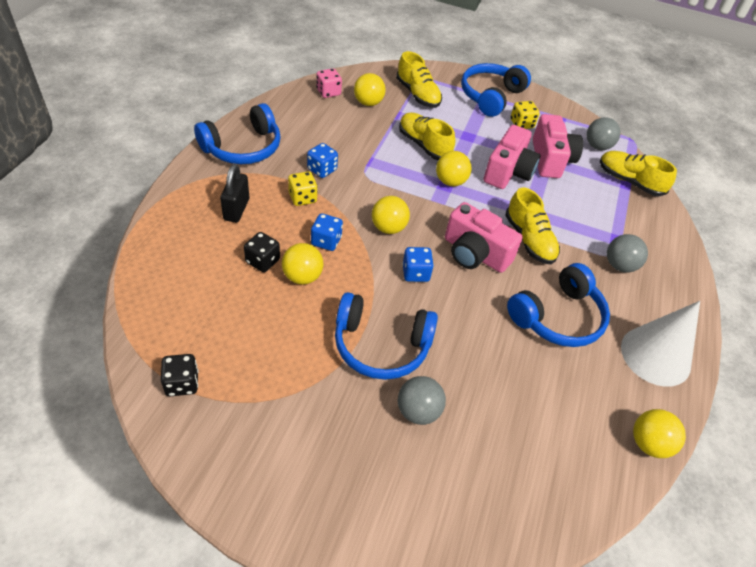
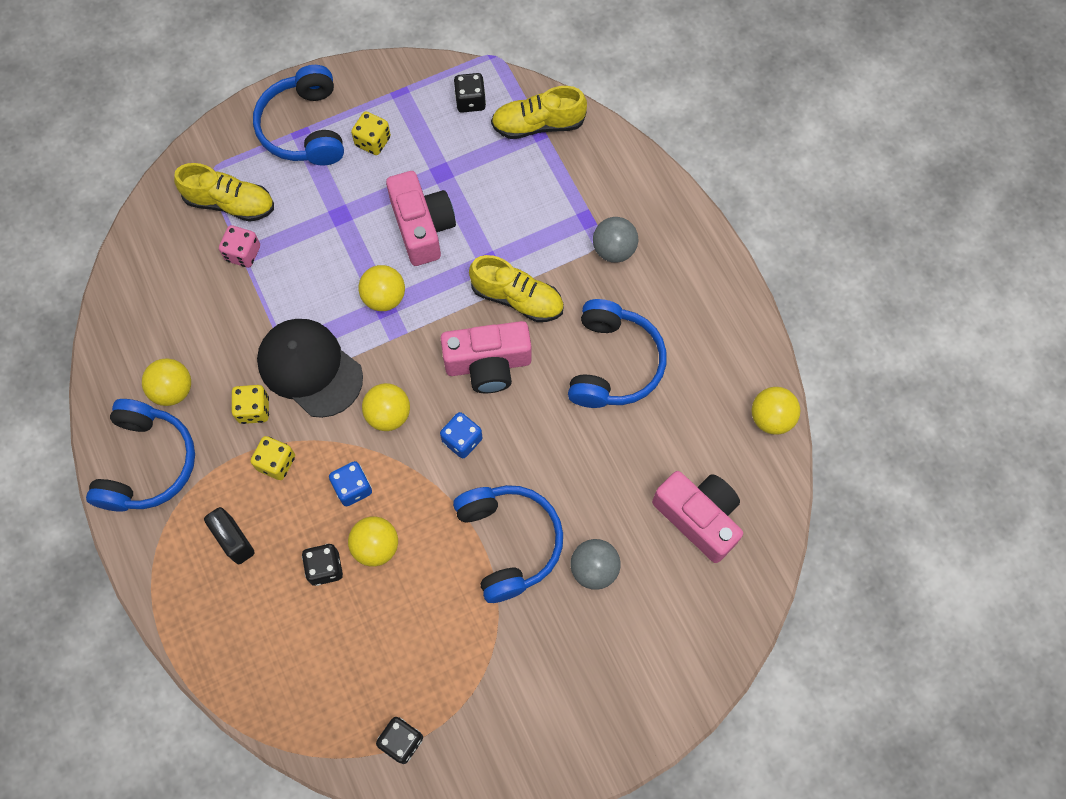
camera: 40 degrees left, 20 degrees up
blue dice [307,143,338,178] -> yellow dice [232,385,269,424]
pink dice [316,68,342,98] -> pink dice moved to [219,225,260,268]
blue headphones [335,292,438,380] -> blue headphones turned 75 degrees counterclockwise [453,485,563,603]
yellow ball [354,73,386,106] -> yellow ball moved to [142,358,191,406]
yellow shoe [399,112,455,160] -> none
pink camera [533,114,583,178] -> pink camera moved to [652,471,743,563]
grey ball [587,117,621,150] -> black dice [454,73,486,113]
white cone [621,301,700,387] -> none
none -> black cap [257,319,363,418]

